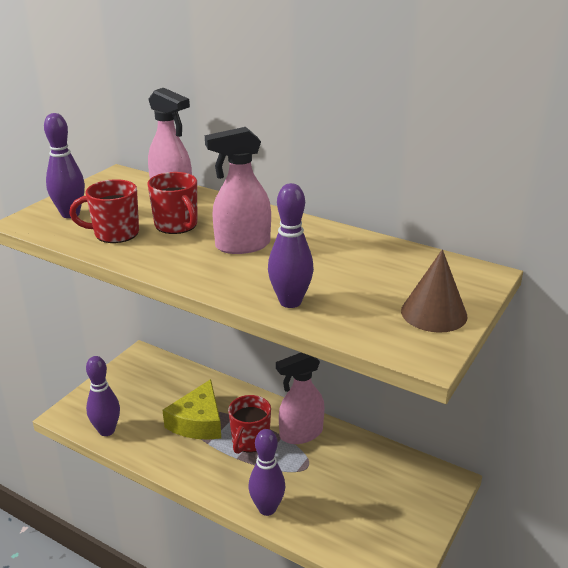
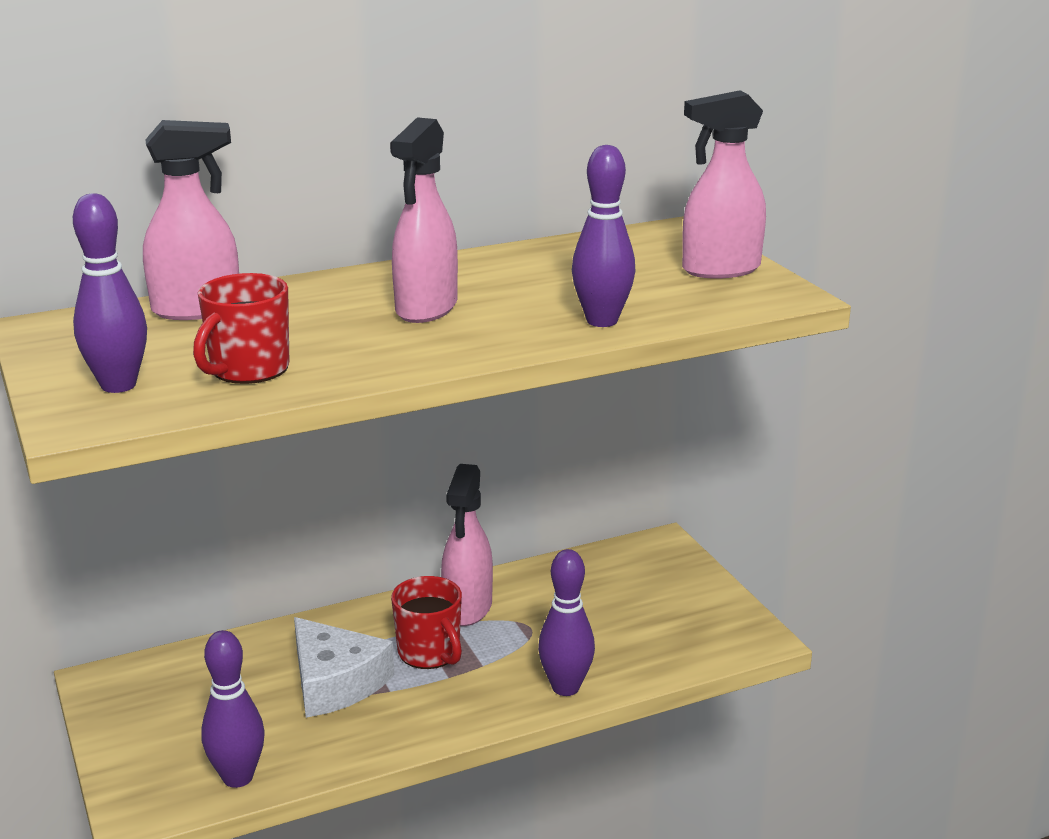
camera: 55 degrees left, 5 degrees down
red mug [147,172,197,234] -> none
yellow cheese [163,379,221,440] -> white cheese [294,617,394,718]
brown cone [401,249,467,333] -> pink spray bottle [682,90,766,279]

